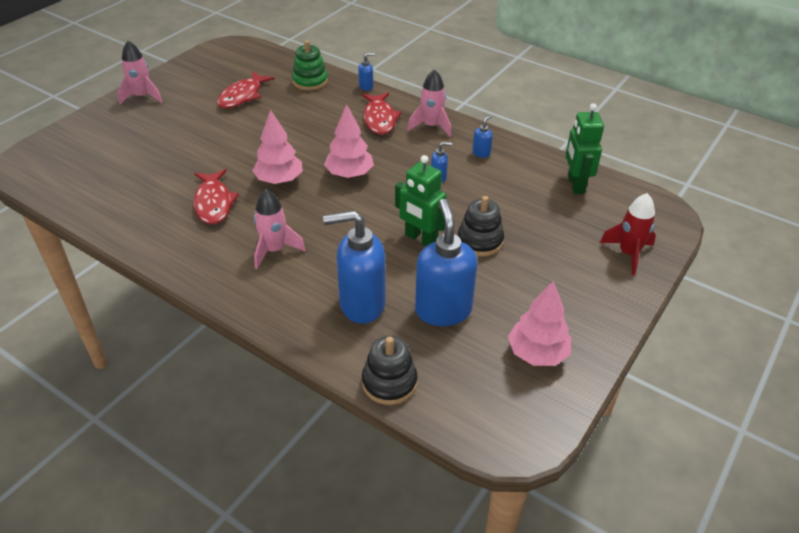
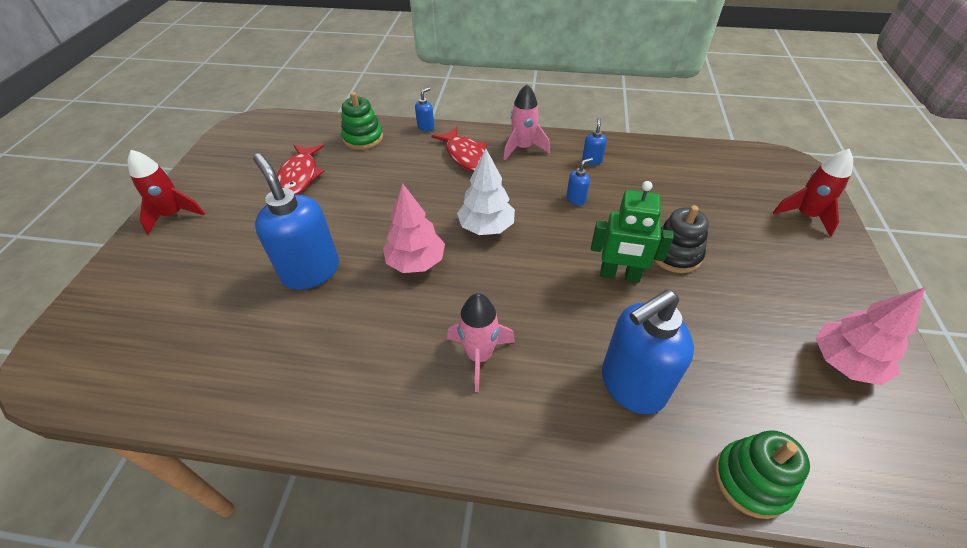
camera: 25 degrees left, 5 degrees up
pink rocket [117,41,163,105] -> red rocket [128,150,205,235]
red fish [193,169,239,224] -> none
pink tree [324,104,374,178] -> white tree [457,148,515,235]
black stacking toy [362,336,418,405] -> green stacking toy [714,430,810,519]
blue soap dispenser [415,199,478,326] -> blue soap dispenser moved to [253,153,339,290]
green robot [565,103,604,194] -> none

